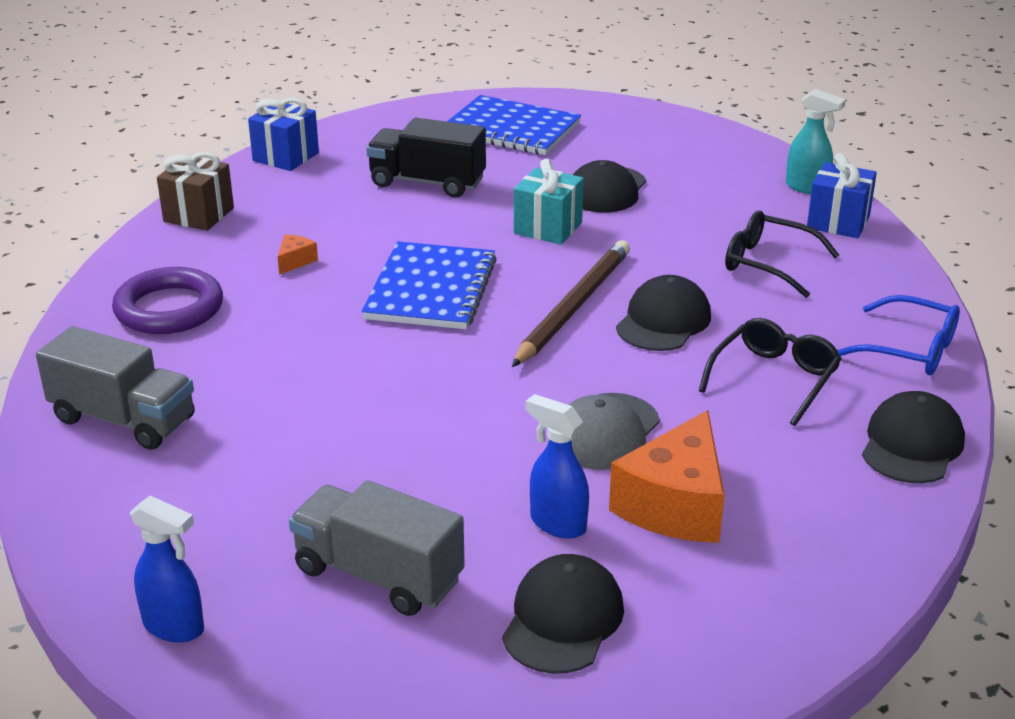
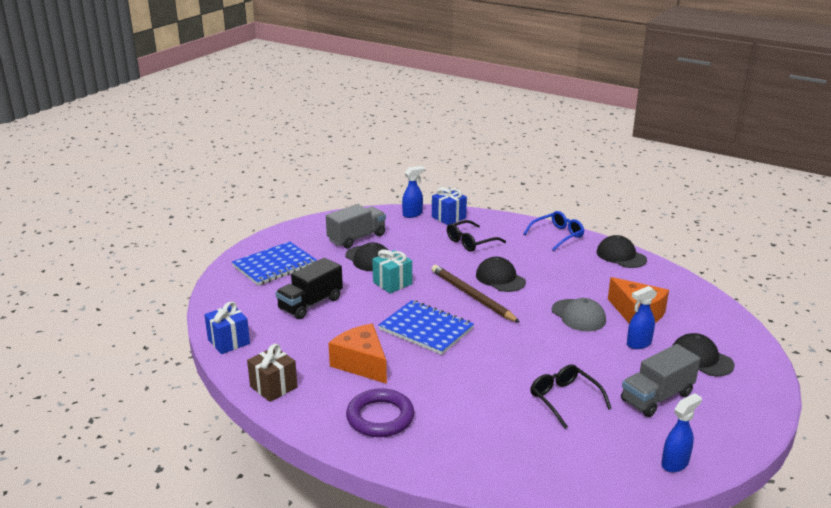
camera: 65 degrees left, 5 degrees down
grey truck [36,326,195,450] -> grey truck moved to [326,204,386,248]
orange cheese [278,234,318,275] -> orange cheese [328,324,387,384], size x2.35
black glasses [699,318,841,426] -> black glasses moved to [530,364,612,429]
turquoise spray bottle [786,89,846,194] -> blue spray bottle [402,166,424,218]

